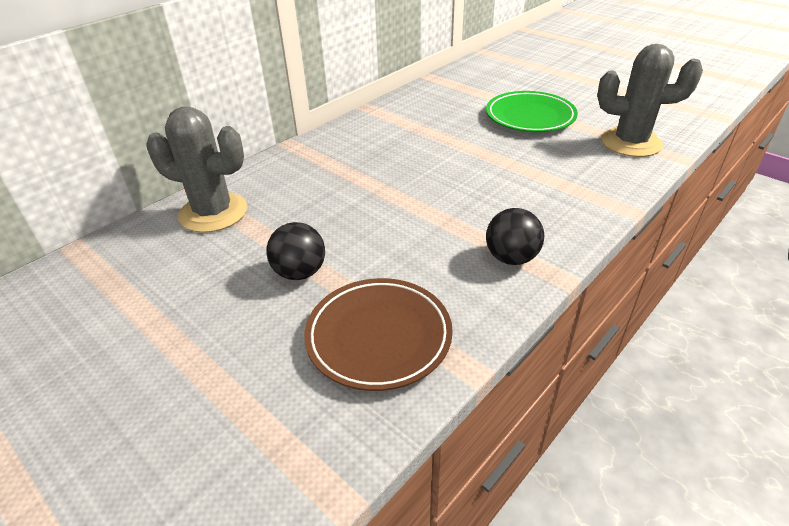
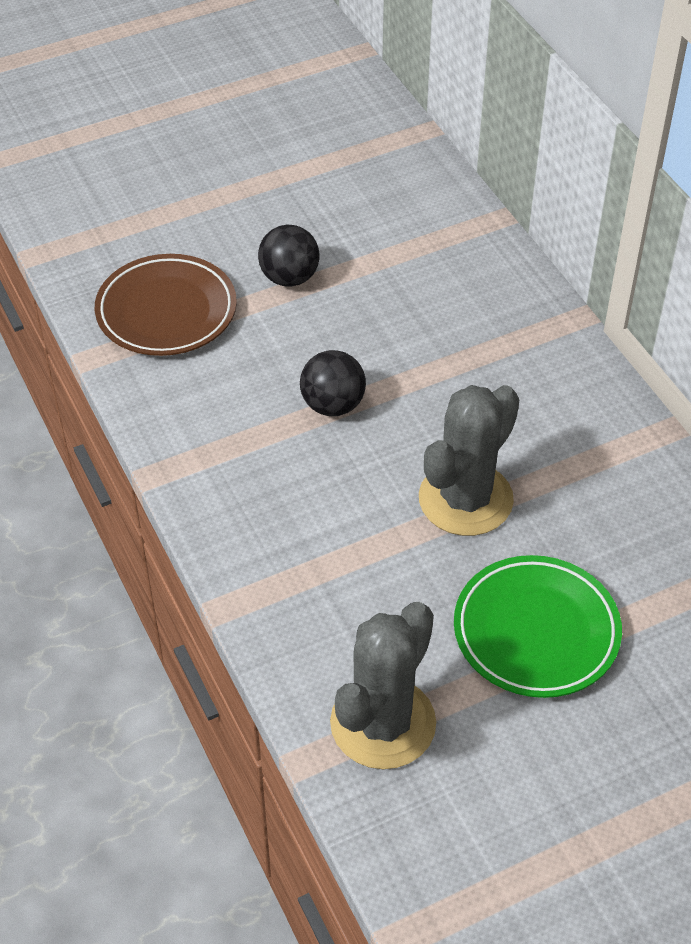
camera: 110 degrees right, 10 degrees up
grey cactus [146,106,247,233] -> grey cactus moved to [419,385,520,536]
black ball [486,208,544,265] -> black ball moved to [300,350,366,416]

